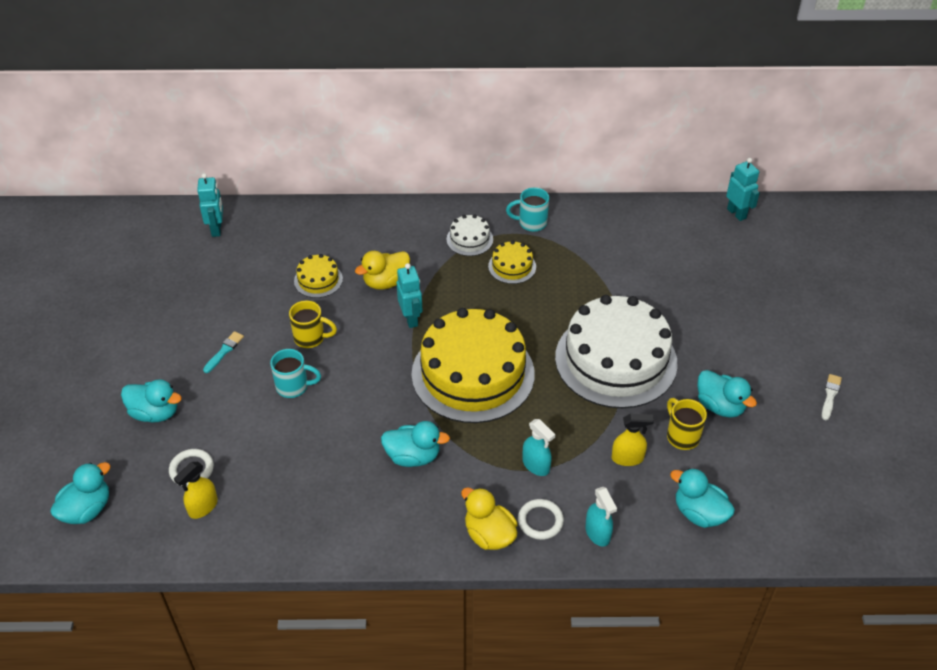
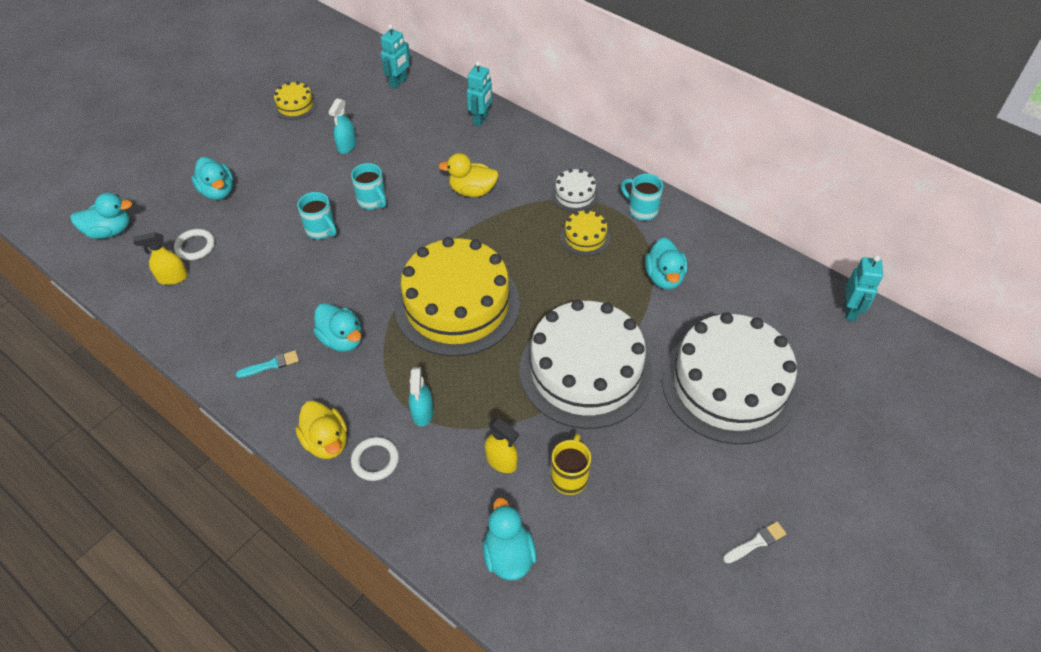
camera: 40 degrees right, 5 degrees up
turquoise brush [203,331,244,373] -> turquoise brush moved to [236,350,299,378]
yellow mug [289,300,337,348] -> turquoise mug [351,163,386,209]
yellow cake [294,254,343,298] -> yellow cake moved to [273,81,317,120]
turquoise robot [397,263,423,328] -> turquoise robot moved to [467,61,492,126]
yellow duck [461,488,518,550] -> yellow duck turned 150 degrees clockwise [295,401,347,459]
turquoise spray bottle [585,487,617,546] -> turquoise spray bottle moved to [328,98,357,154]
turquoise duck [697,370,757,417] -> turquoise duck moved to [645,238,687,290]
none -> white cake [662,312,798,444]

